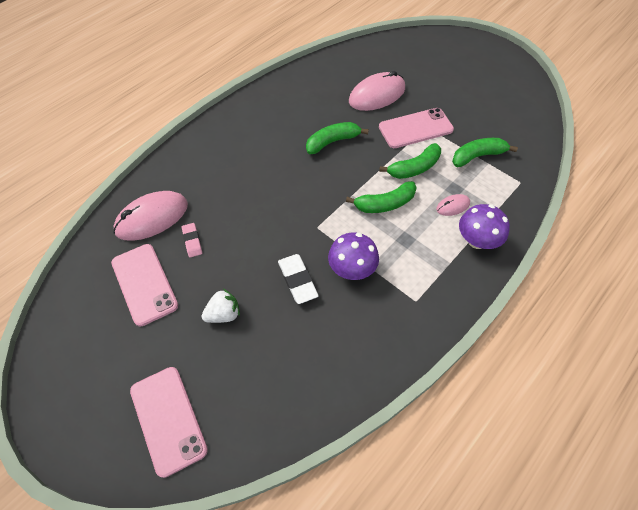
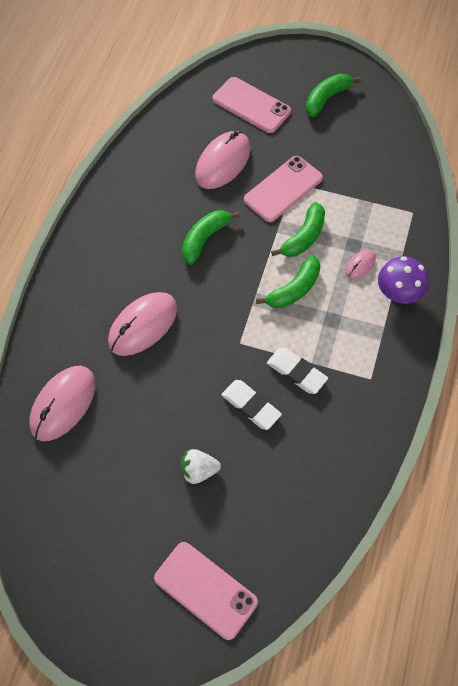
camera: 25 degrees left, 5 degrees up
pink phone [111,244,178,326] -> pink phone moved to [213,77,291,133]
pink eraser [182,223,202,257] -> none
white strawberry [202,289,240,323] -> white strawberry turned 135 degrees counterclockwise [181,449,221,484]
purple mushroom [328,233,379,280] -> white eraser [267,348,328,394]
green banana [452,138,518,167] -> green banana moved to [306,74,361,117]
none -> pink mouse [108,292,177,356]

